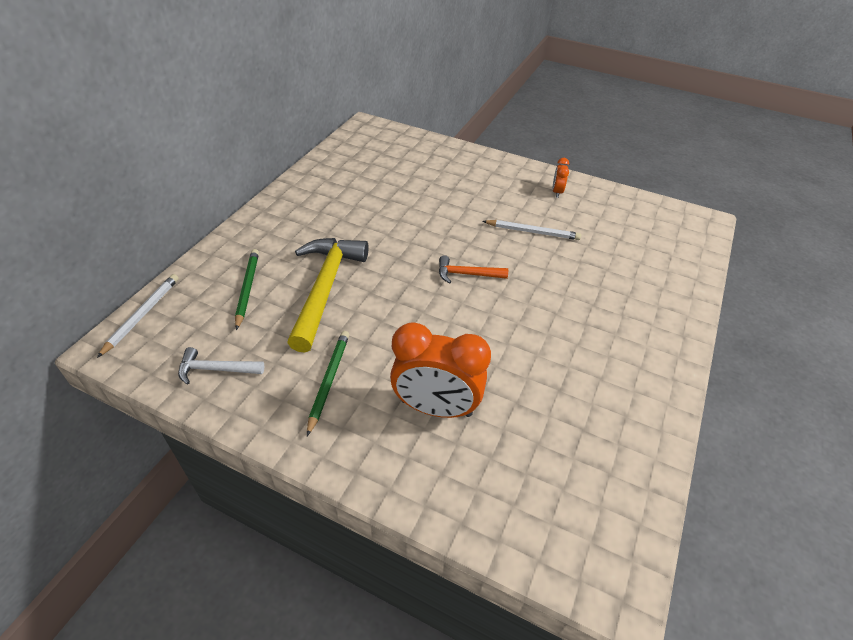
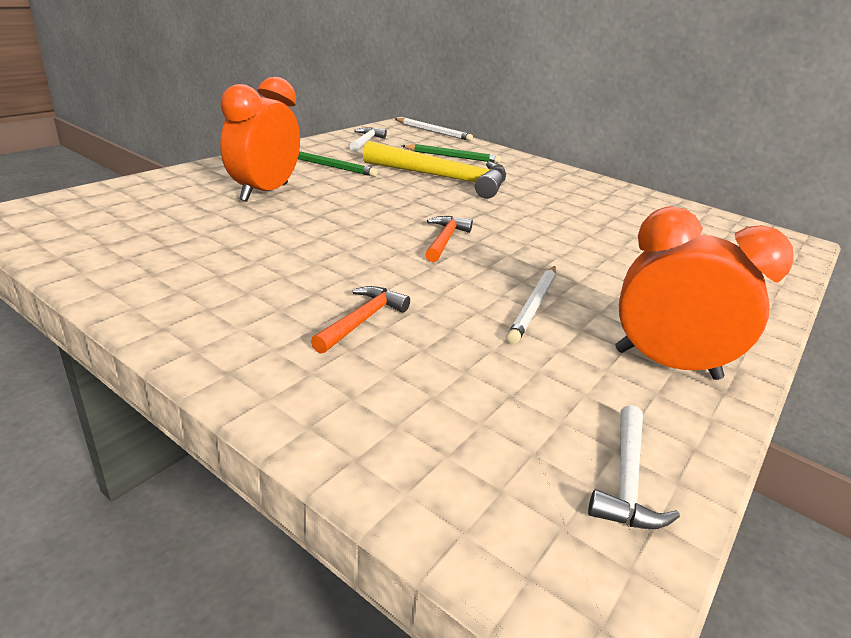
camera: 100 degrees right, 15 degrees down
orange clock [552,158,569,198] -> orange clock [615,206,794,380], size x2.23
none -> orange hammer [311,286,410,354]
none -> white hammer [588,405,680,529]

